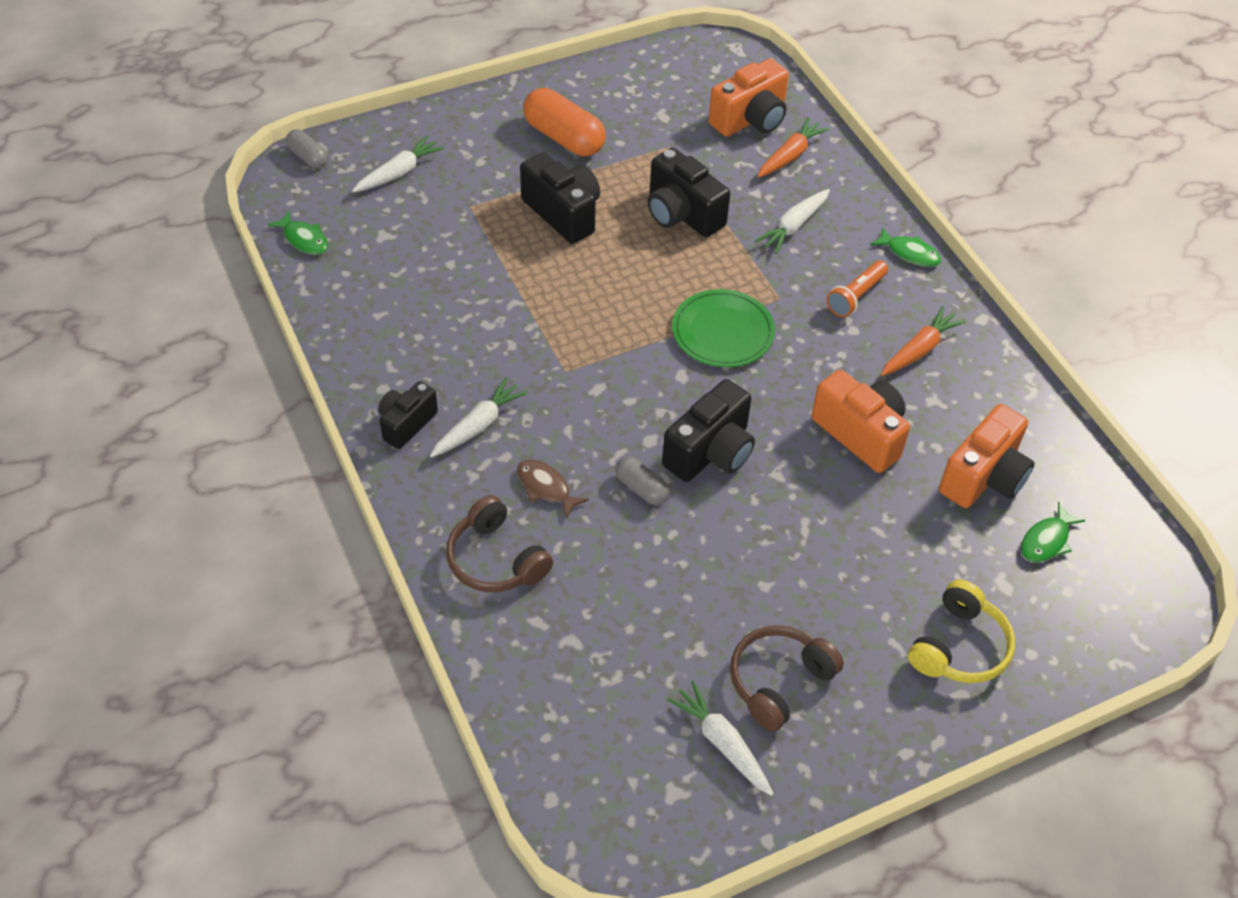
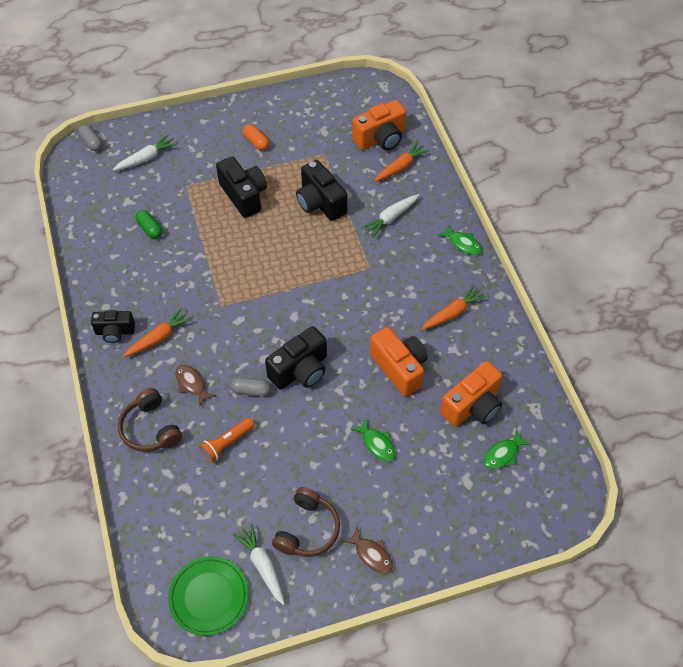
camera: 10 degrees right, 5 degrees up
green fish [267,211,328,255] -> green fish moved to [351,418,396,462]
black camera [378,381,438,449] -> black camera turned 135 degrees counterclockwise [91,310,135,343]
white carrot [430,377,528,458] -> orange carrot [123,307,193,357]
orange capsule [523,88,606,156] -> orange capsule [243,124,269,150], size x0.54
grey capsule [615,457,669,505] -> grey capsule turned 45 degrees counterclockwise [230,377,271,397]
green plate [672,289,775,367] -> green plate moved to [168,556,249,636]
brown headphones [730,625,844,732] -> brown headphones turned 150 degrees clockwise [272,487,340,557]
orange flashlight [826,260,888,317] -> orange flashlight moved to [199,418,254,463]
yellow headphones [908,579,1015,683] -> none
none -> green capsule [135,210,162,239]
none -> brown fish [342,527,393,574]

